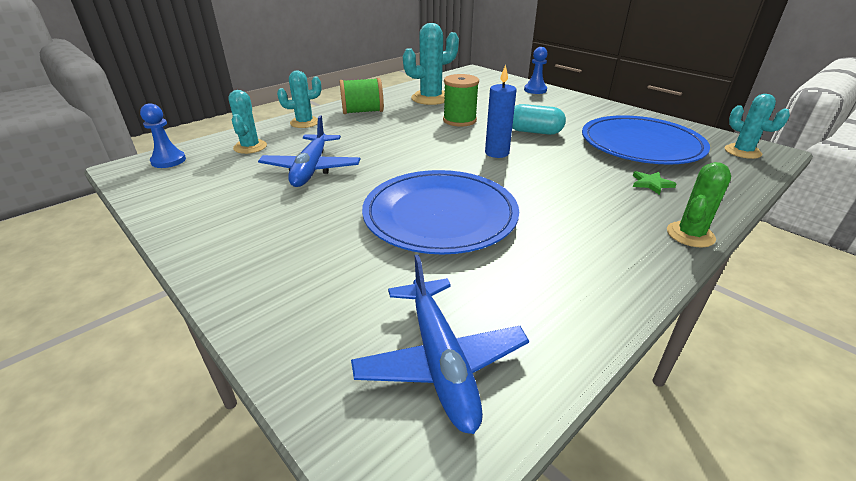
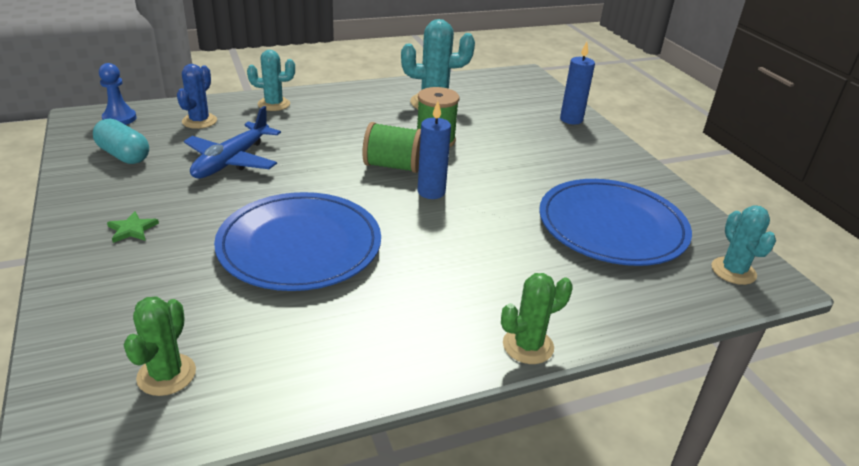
camera: 20 degrees right, 0 degrees up
turquoise cactus [228,90,267,154] -> blue cactus [177,64,217,129]
green spool [339,78,384,114] -> green spool moved to [362,122,421,173]
blue plane [351,254,529,434] -> green cactus [124,296,196,396]
turquoise capsule [512,104,566,135] -> turquoise capsule moved to [93,119,149,164]
blue pawn [524,47,548,94] -> blue candle [560,42,595,124]
green star [633,171,677,195] -> green star moved to [107,211,159,243]

